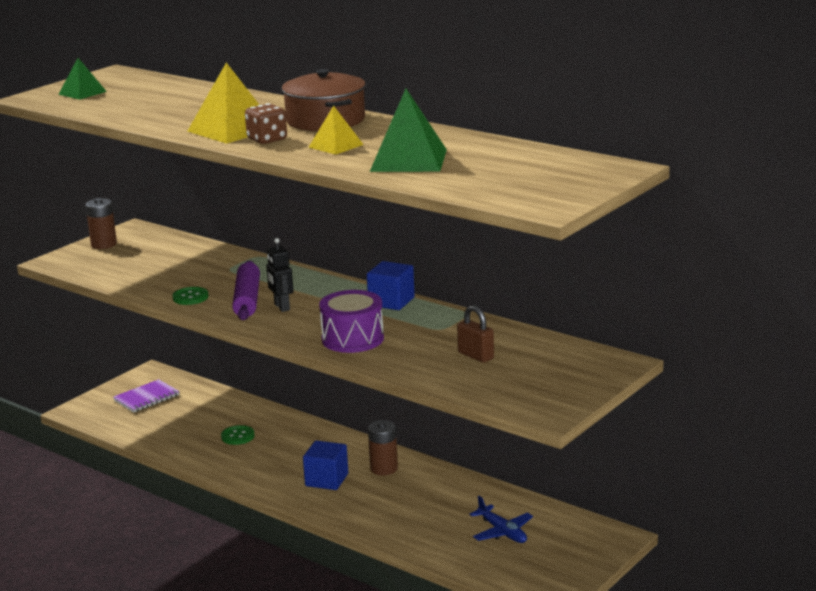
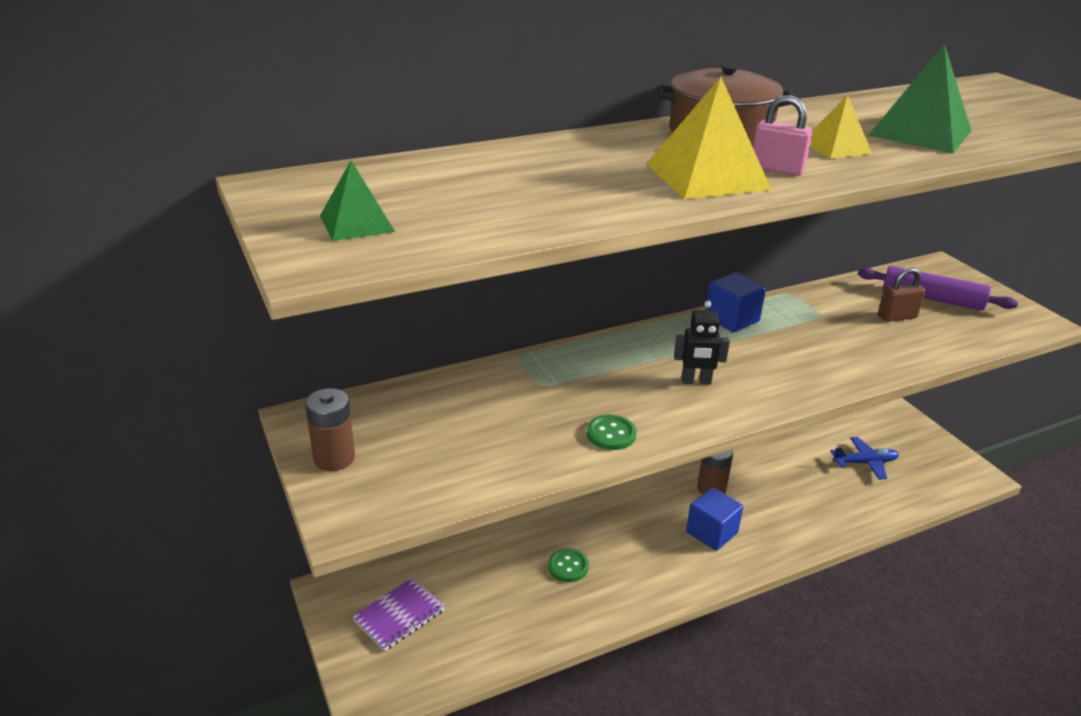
camera: 65 degrees left, 10 degrees up
purple notebook [113,379,180,413] -> purple notebook turned 60 degrees clockwise [352,577,445,651]
purple rolling pin [232,261,260,320] -> purple rolling pin moved to [858,266,1018,311]
brown dice [245,103,287,144] -> pink padlock [753,95,813,176]
purple drum [319,290,384,353] -> none

